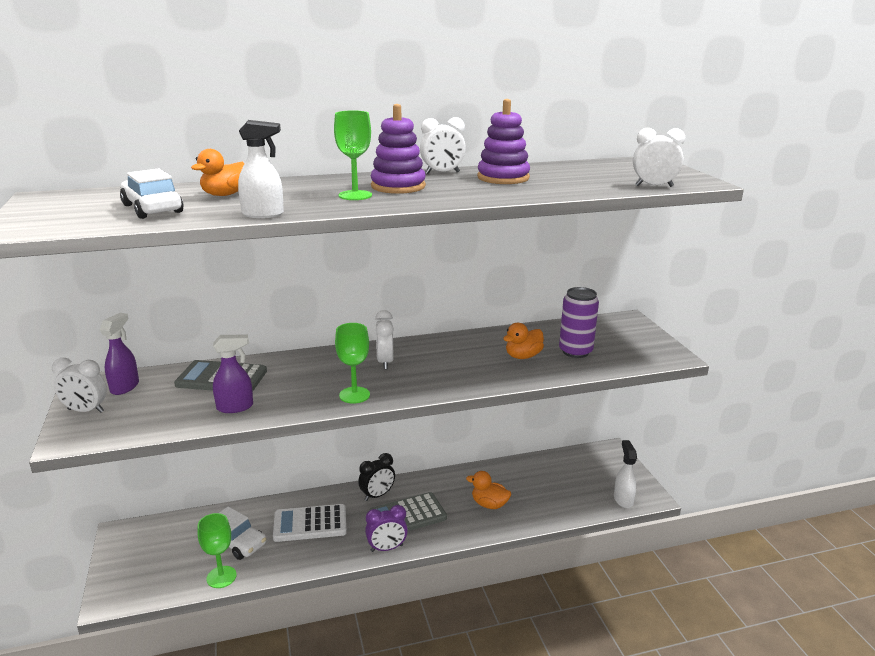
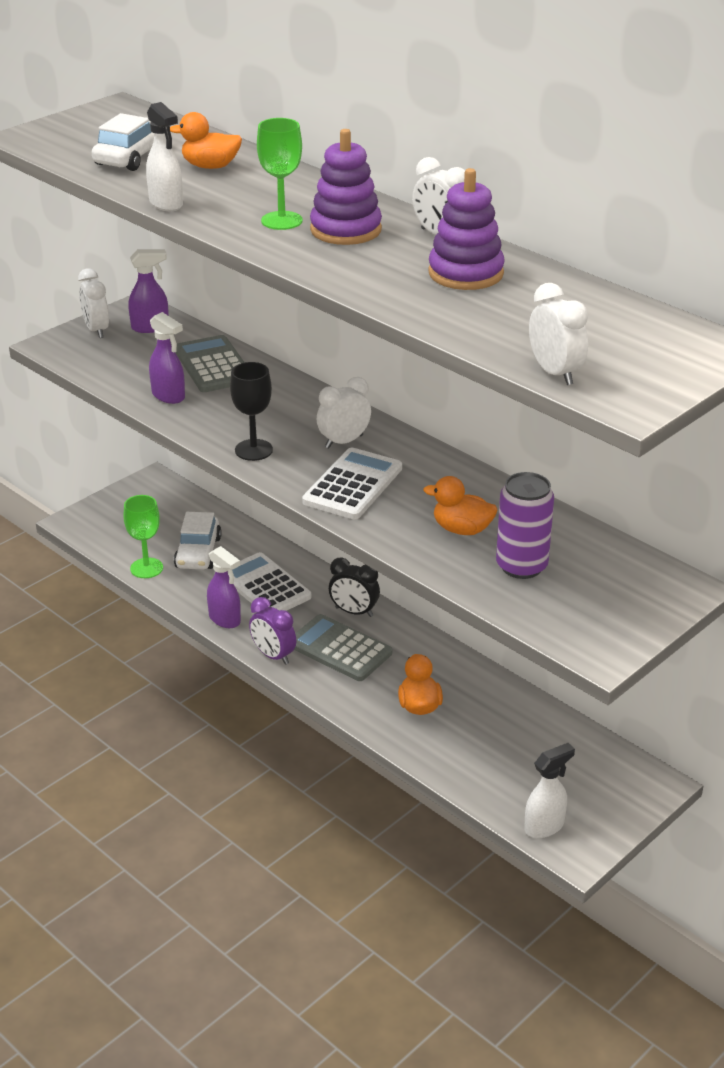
camera: 60 degrees right, 10 degrees up
green goblet [335,323,370,404] -> black goblet [230,362,273,461]
none -> purple spray bottle [207,546,241,628]
none -> white calculator [302,448,402,519]

